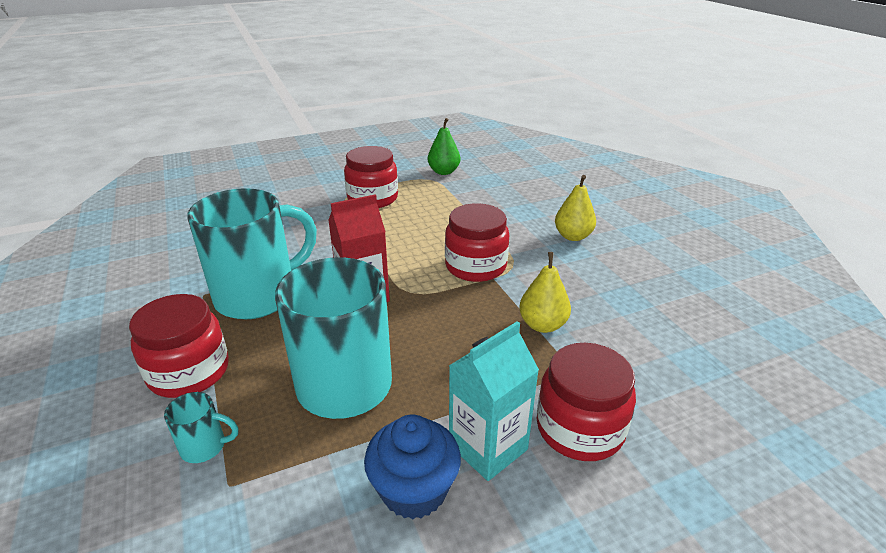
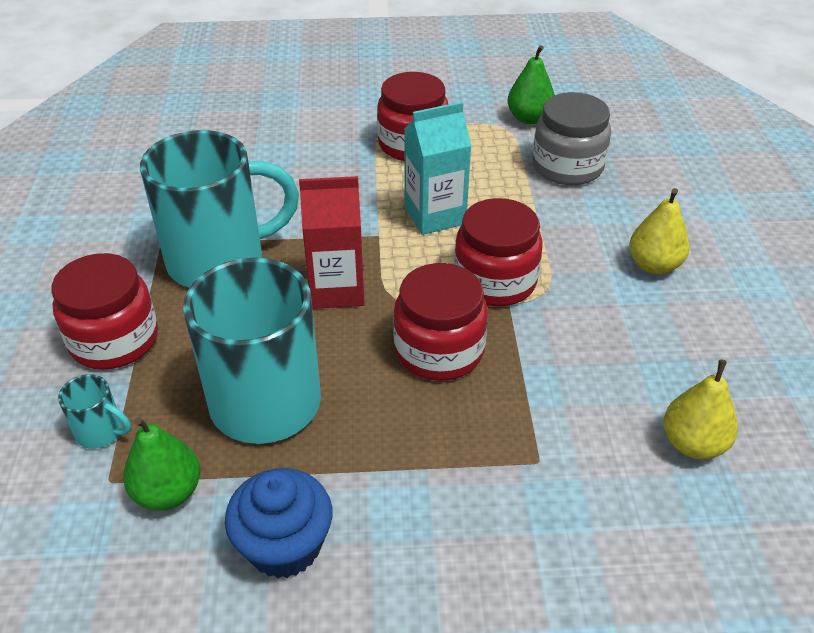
camera: 20 degrees right, 10 degrees up
turquoise carton [449,321,539,481] -> turquoise carton moved to [404,102,472,235]
yellow pear [519,252,571,333] -> yellow pear moved to [664,359,738,459]
red jar [537,343,636,461] -> red jar moved to [393,263,488,381]
none -> green pear [123,417,200,510]
none -> grey jar [533,92,611,185]

